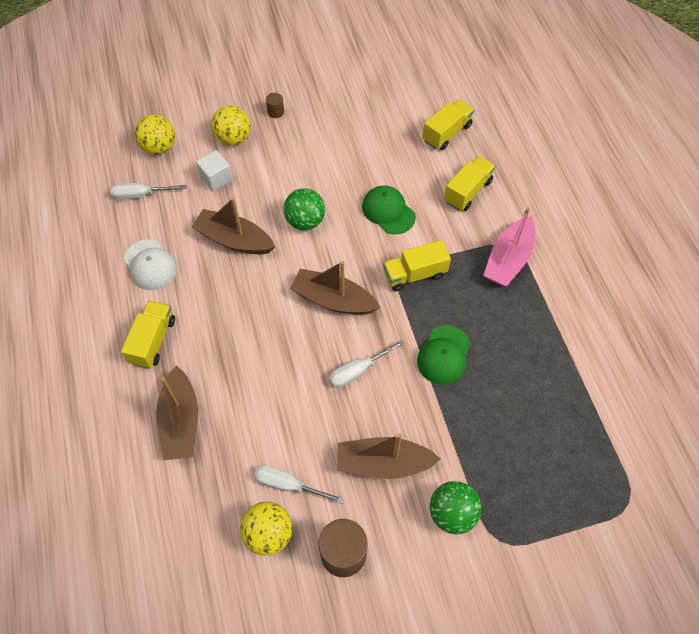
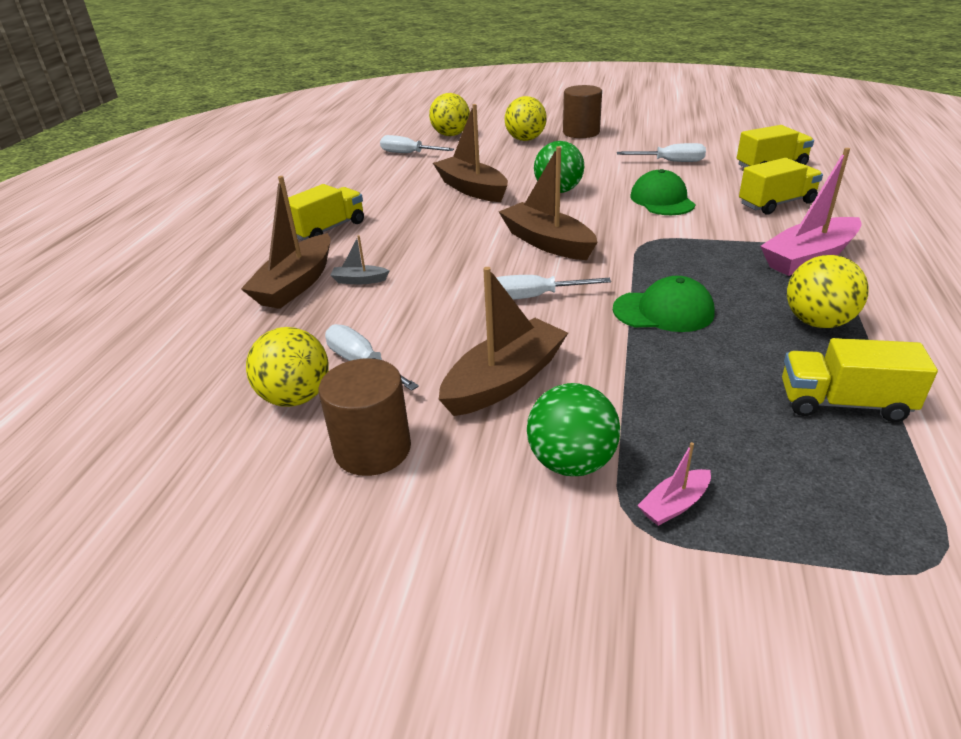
camera: 30 degrees right, 25 degrees down
white cap [124,239,177,290] -> none
white cube [196,150,233,191] -> none
brown cylinder [266,93,284,118] -> brown cylinder [563,85,602,138], size x2.01
brown boat [337,434,440,479] -> brown boat turned 105 degrees clockwise [439,267,568,416]
yellow truck [383,240,451,292] -> yellow truck moved to [782,338,938,422]
green cap [417,325,471,385] -> green cap turned 135 degrees counterclockwise [613,276,715,332]
none -> grey boat [330,235,390,284]
none -> white screwdriver [617,143,706,162]
none -> pink boat [637,442,711,526]
none -> yellow ball [787,255,869,328]

